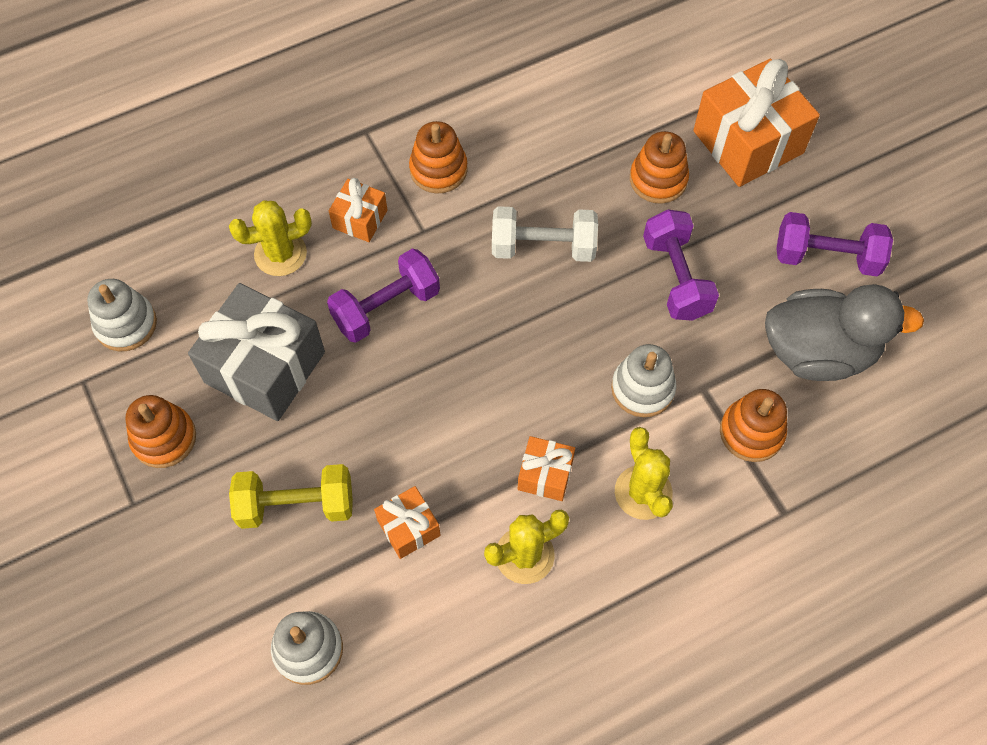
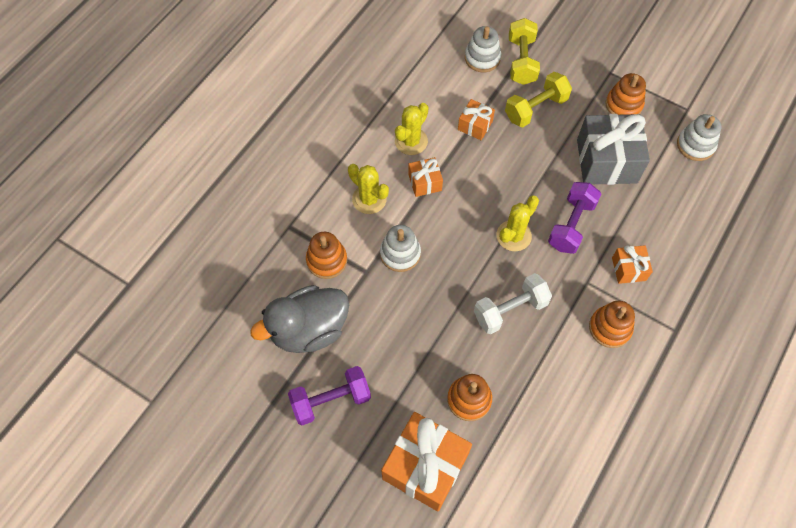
camera: 150 degrees right, 0 degrees up
yellow cactus [229,200,312,276] -> yellow cactus moved to [497,196,539,251]
purple dumbbell [643,210,719,321] -> none
none -> yellow dumbbell [509,18,540,85]

